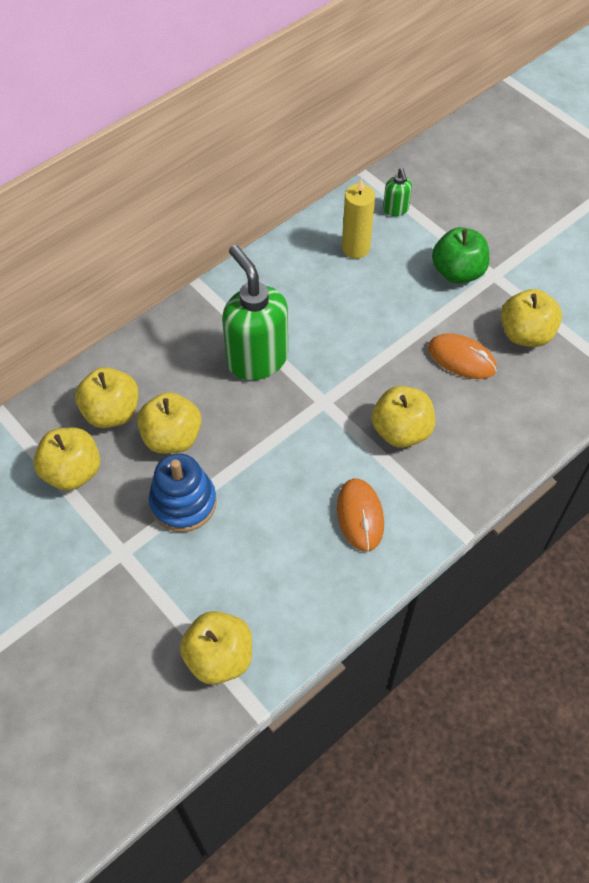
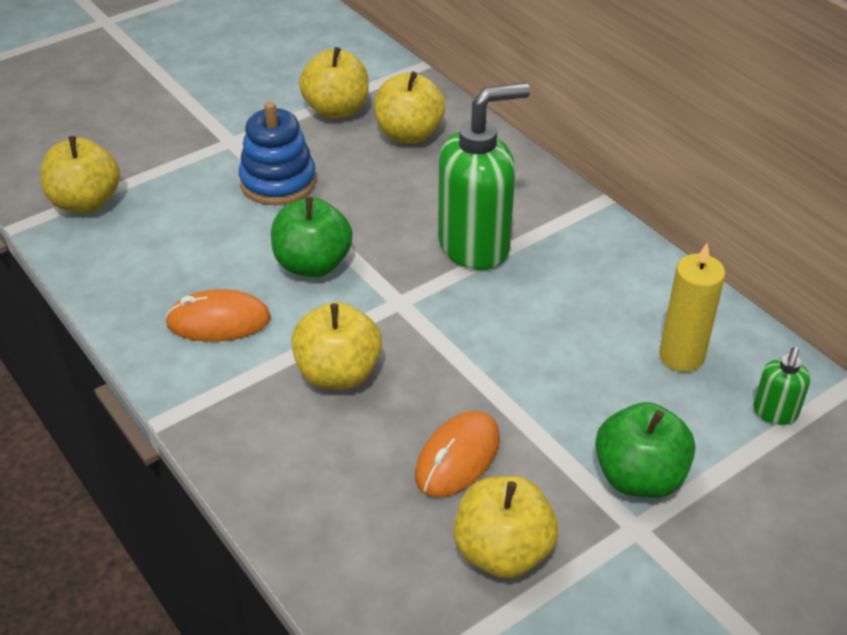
camera: 95 degrees right, 15 degrees down
yellow apple [137,392,202,454] -> none
green soap dispenser [383,168,412,216] -> green soap dispenser turned 60 degrees counterclockwise [753,347,810,425]
none -> green apple [271,197,352,277]

